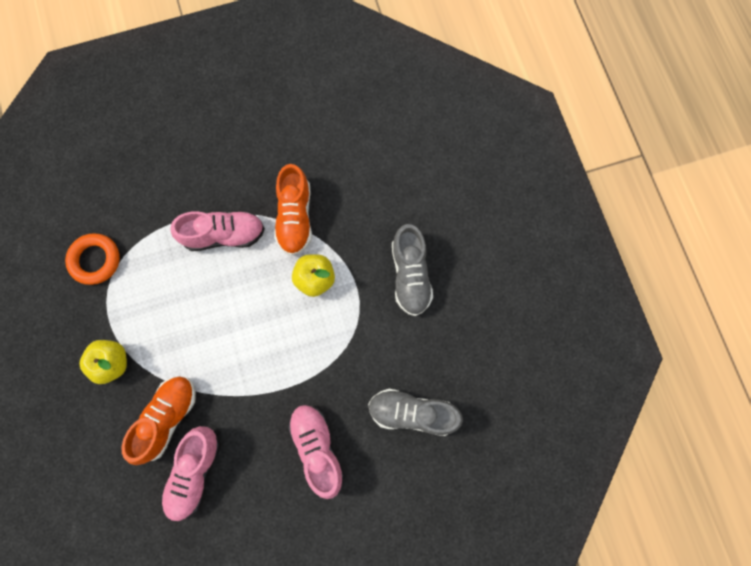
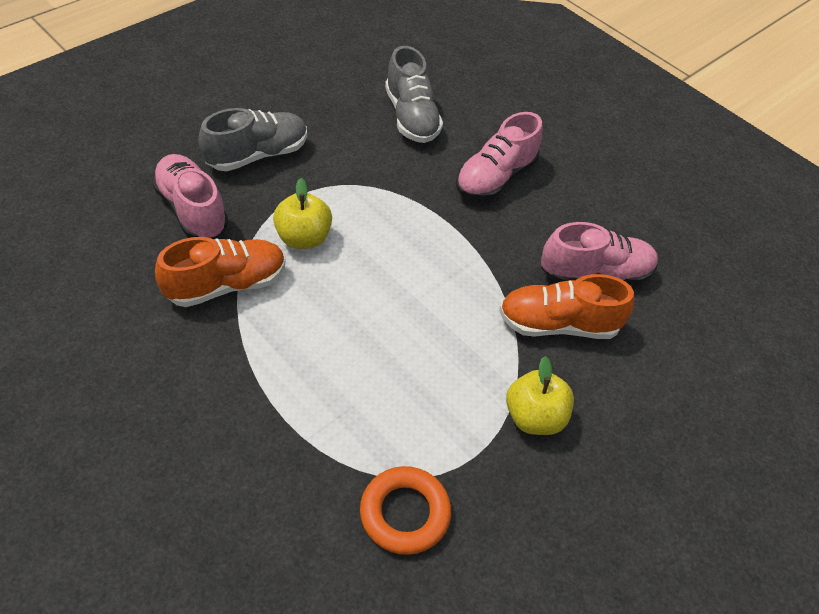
camera: 120 degrees left, 25 degrees down
pink shoe [170,211,265,251] -> pink shoe moved to [152,154,228,239]

